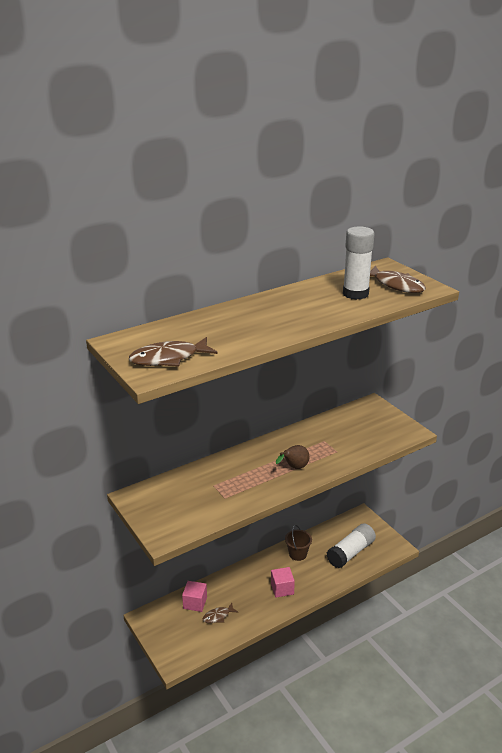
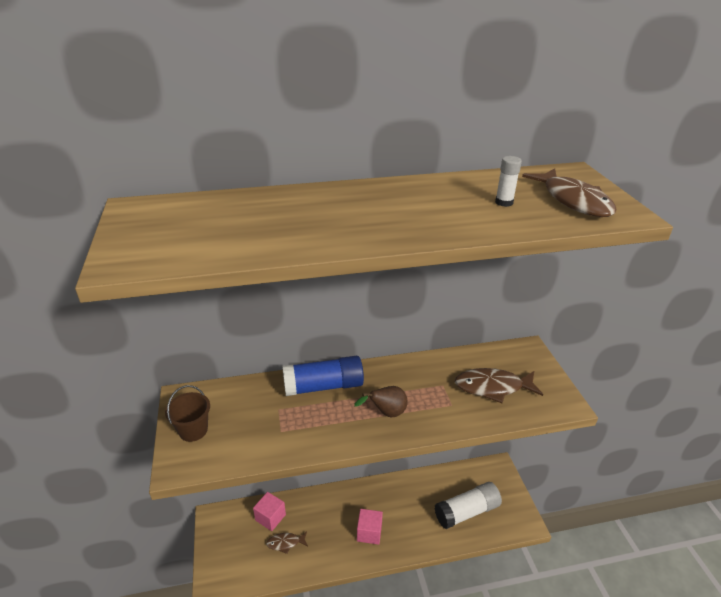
camera: 20 degrees right, 5 degrees up
brown fish [129,337,218,367] -> brown fish moved to [455,368,543,403]
brown bucket [285,525,312,561] -> brown bucket moved to [165,385,210,442]
white glue stick [343,226,375,300] -> white glue stick [495,156,522,207], size x0.47
none -> blue glue stick [282,356,364,396]

